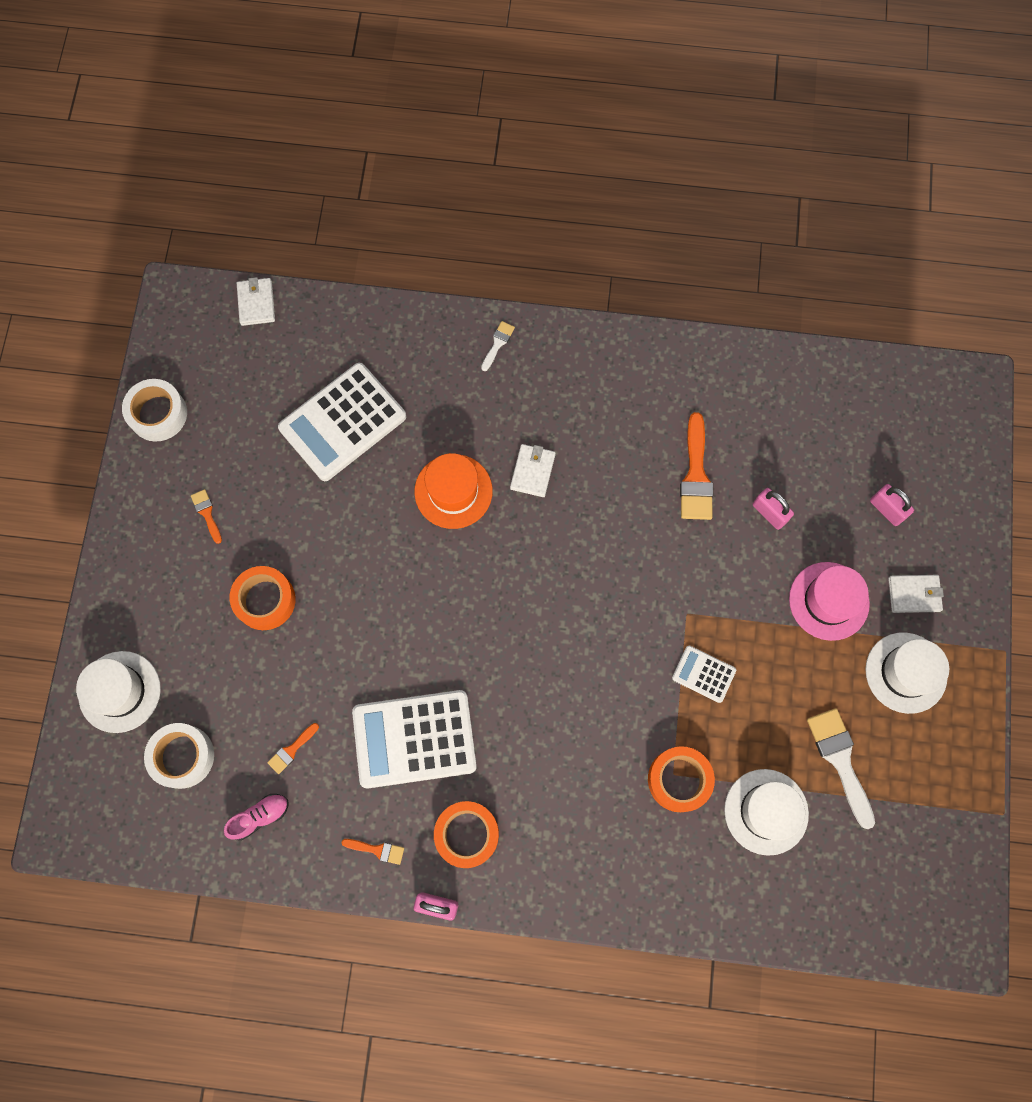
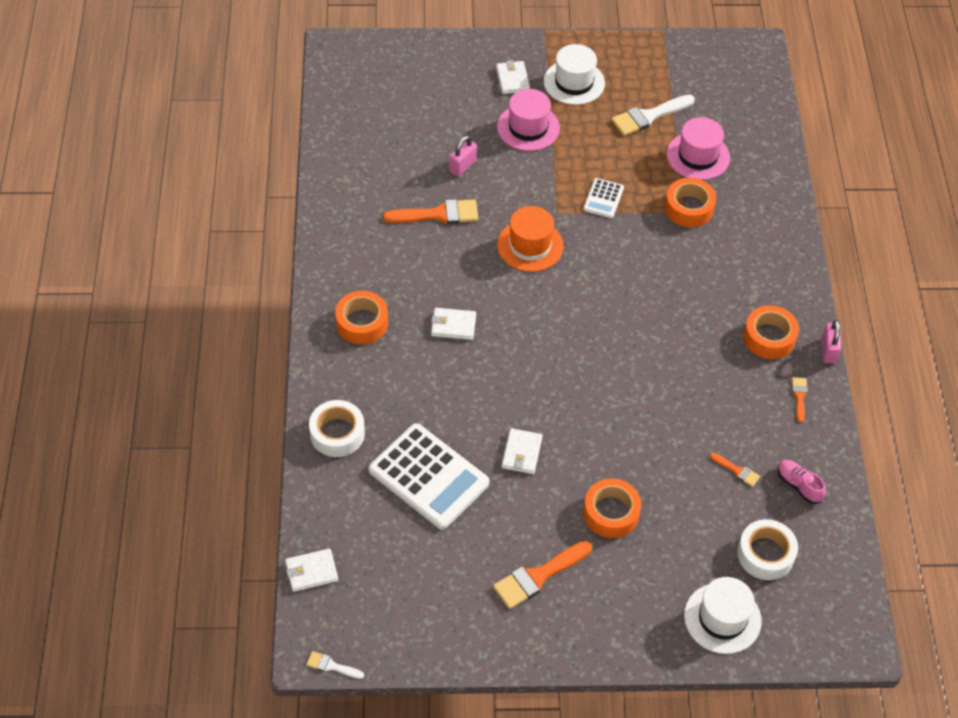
camera: 100 degrees left, 20 degrees down
white tape [122,379,187,442] -> white tape moved to [309,400,365,457]
orange brush [191,489,222,544] -> orange brush [493,541,592,609], size x1.95
white calculator [352,690,477,788] -> none
orange hat [414,453,493,529] -> orange hat moved to [497,206,564,272]
white brush [481,321,515,371] -> white brush moved to [306,651,364,679]
white hat [724,769,809,856] -> pink hat [667,117,730,180]
pink padlock [870,484,914,526] -> none
none -> orange tape [335,291,388,344]
none -> white wallet [502,428,542,474]

